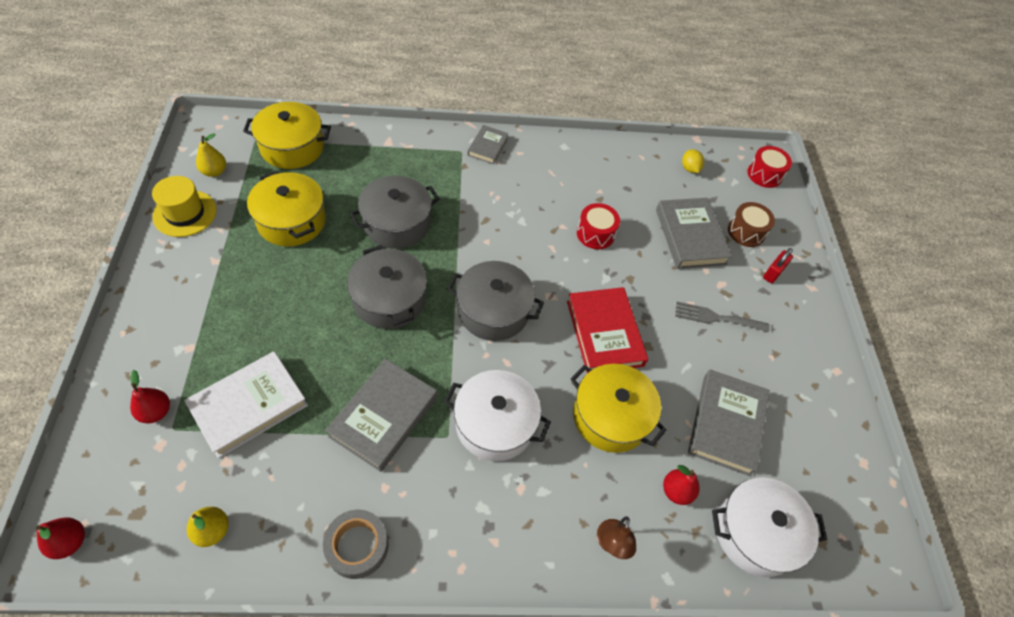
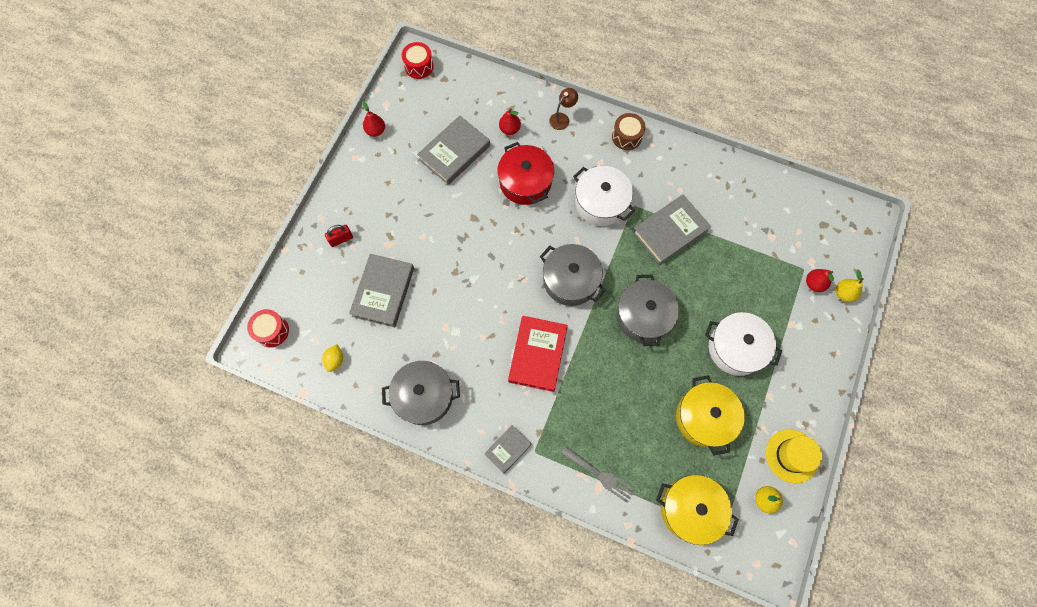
camera: 150 degrees left, 15 degrees up
red pear [36,518,85,559] -> red pear moved to [362,101,385,137]
white book [184,352,308,458] -> none
yellow pear [187,507,229,547] -> yellow pear moved to [836,269,864,302]
grey tape [323,510,389,579] -> none
grey pot [350,176,439,249] -> grey pot moved to [382,361,460,425]
red book [567,287,648,374] -> red book moved to [508,316,568,392]
yellow pot [570,364,667,453] -> red pot [497,142,554,205]
red drum [577,203,620,249] -> red drum moved to [402,42,434,79]
grey fork [675,302,770,333] -> grey fork moved to [561,446,635,503]
white pot [712,477,827,577] -> white pot moved to [705,312,782,376]
brown drum [728,202,775,247] -> brown drum moved to [612,113,646,150]

